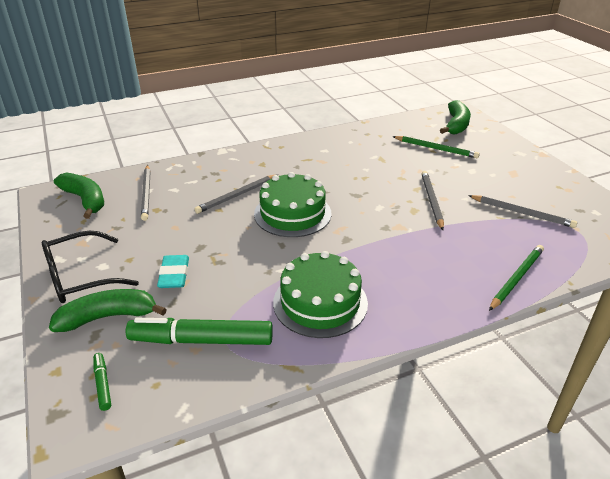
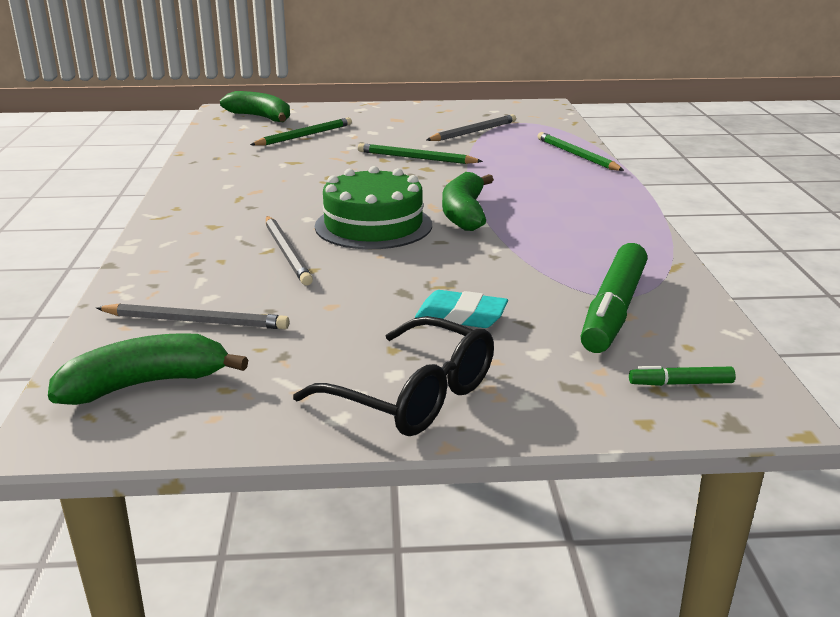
camera: 70 degrees left, 10 degrees down
black glasses [42,231,139,303] -> black glasses turned 45 degrees counterclockwise [293,316,494,436]
green banana [49,289,167,332] -> green banana moved to [442,172,494,231]
green cake [273,251,368,338] -> none
grey pencil [421,171,444,230] -> green pencil [358,143,483,164]

